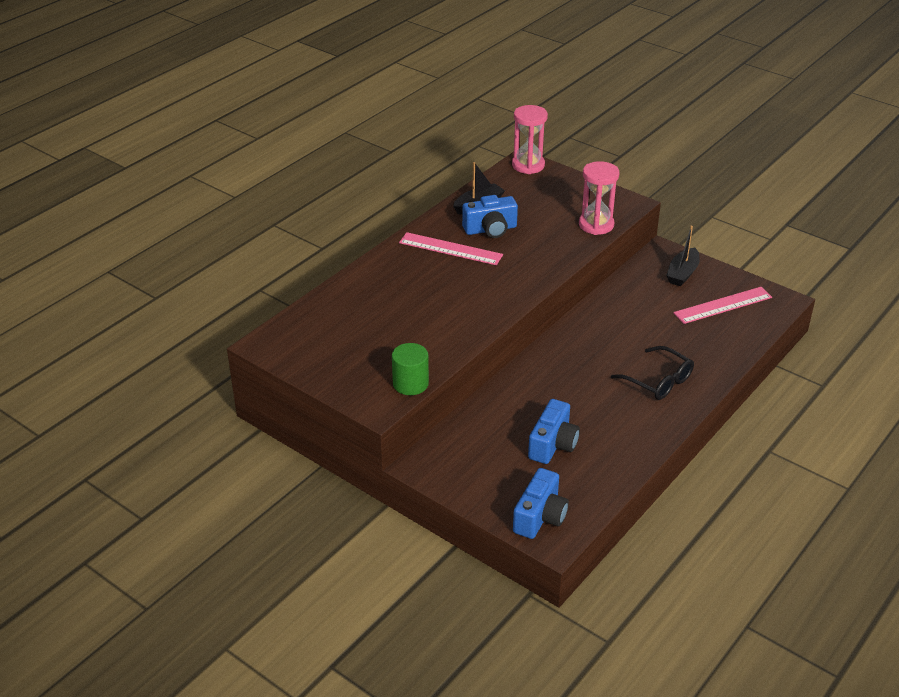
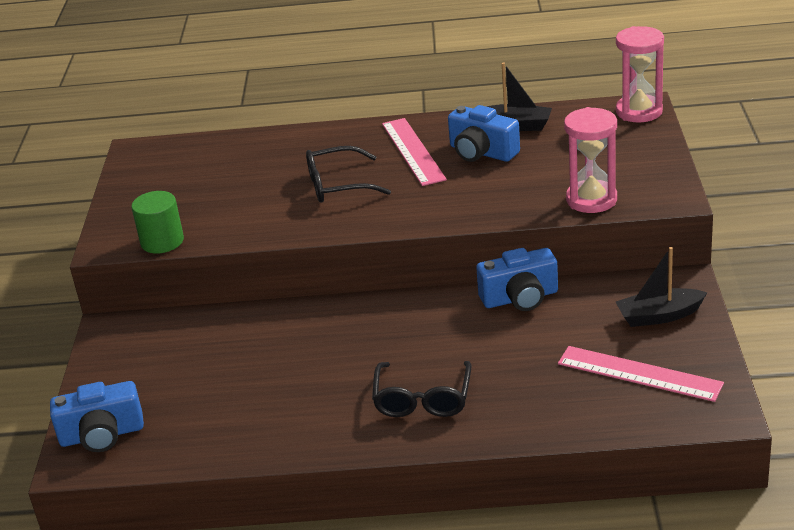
camera: 55 degrees right, 5 degrees down
blue camera [528,399,580,464] -> blue camera moved to [476,248,558,311]
none -> black glasses [306,146,391,203]

